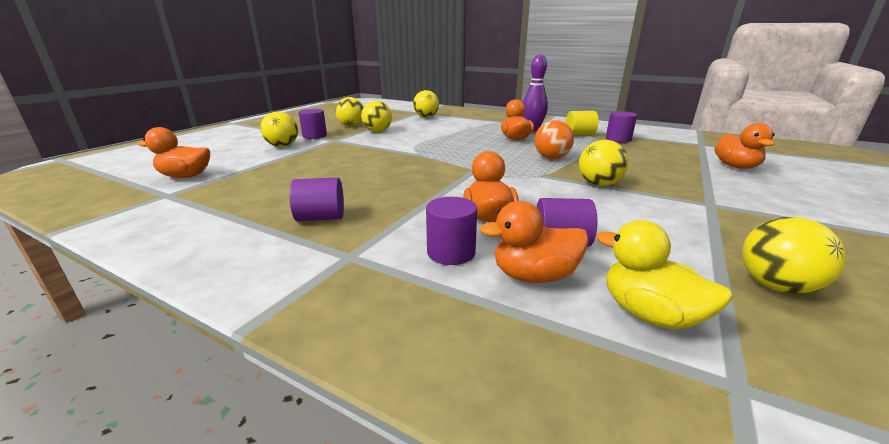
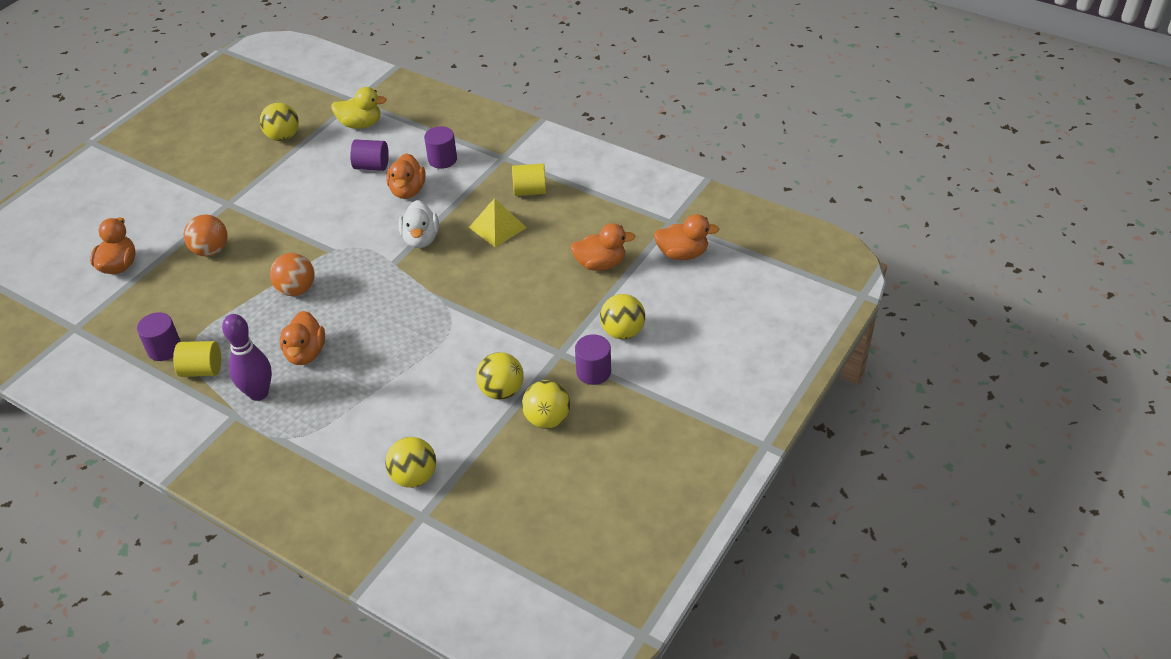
camera: 175 degrees left, 20 degrees up
purple cylinder [289,177,344,221] -> yellow cylinder [512,164,546,196]
orange duck [480,201,589,283] -> orange duck moved to [570,223,635,271]
yellow ball [579,140,629,186] -> none
yellow duck [596,220,733,329] -> yellow duck turned 45 degrees counterclockwise [331,87,387,129]
none -> orange ball [184,215,228,257]
none -> white duck [398,200,439,248]
none -> yellow pyramid [469,198,527,247]

